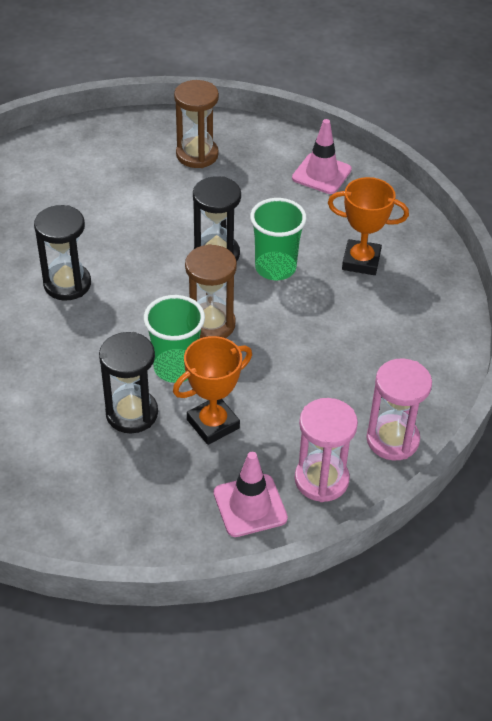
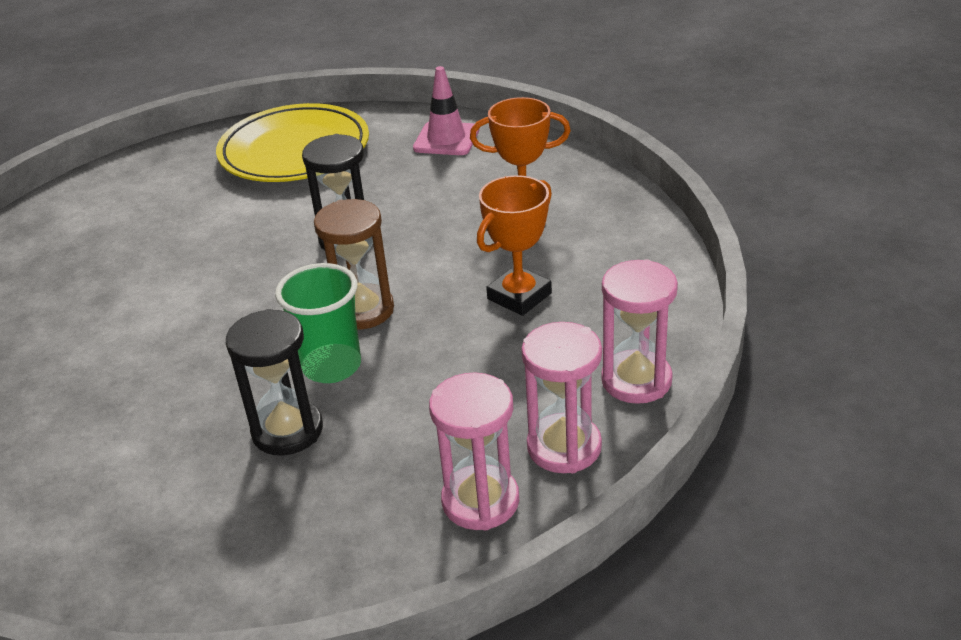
camera: 10 degrees left, 10 degrees down
black hourglass [34,205,91,300] -> none
orange trophy [173,336,252,445] -> orange trophy moved to [477,175,552,316]
brown hourglass [174,80,219,168] -> yellow plate [216,103,369,182]
pink traffic cone [214,452,288,537] -> pink hourglass [429,372,519,530]
green cup [250,198,307,280] -> none

